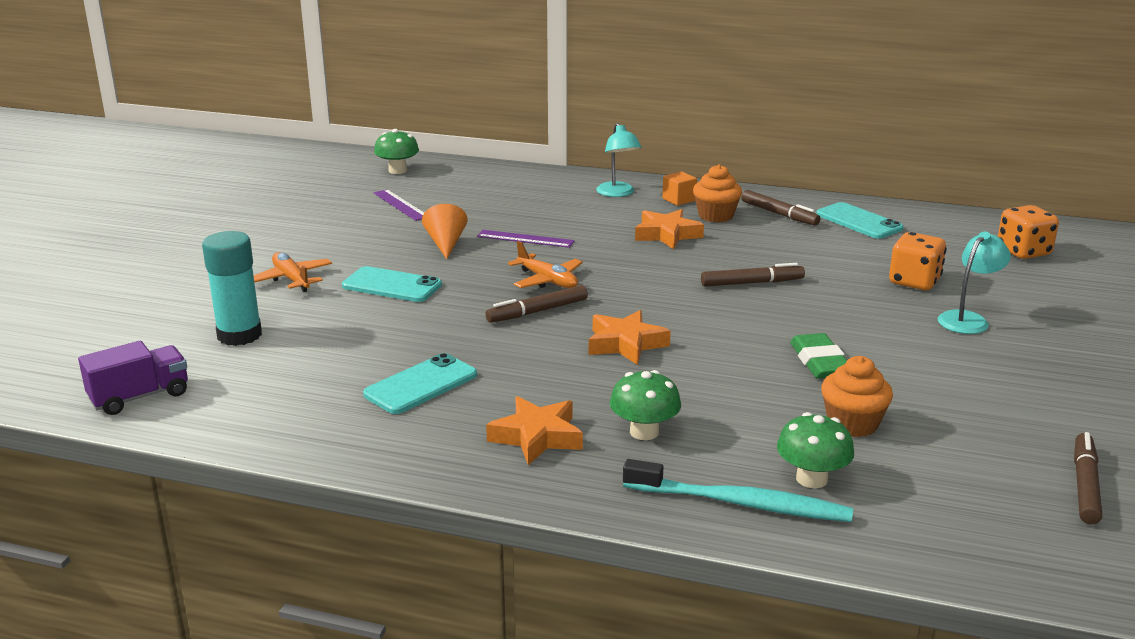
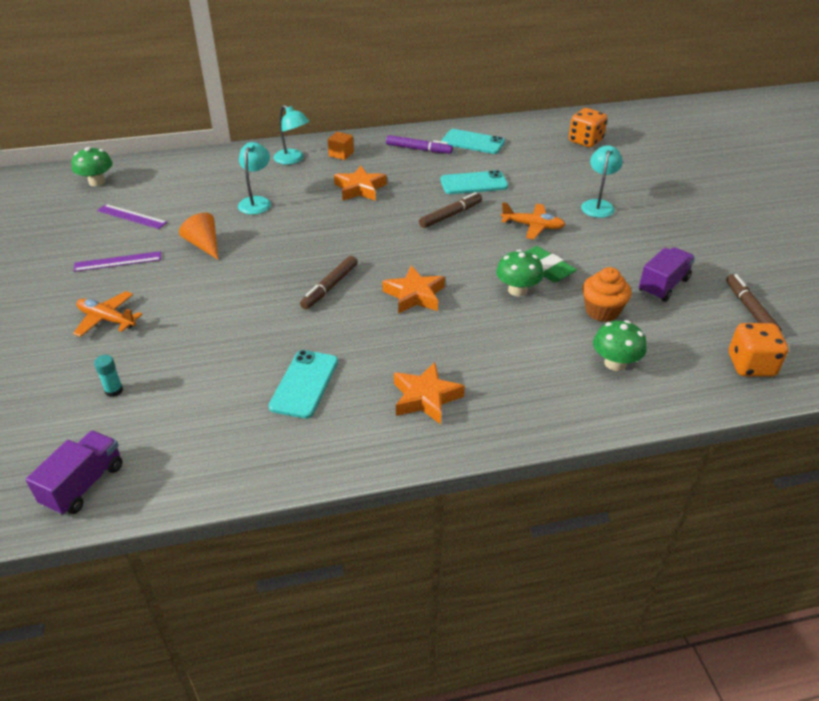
camera: 30 degrees left, 15 degrees up
turquoise glue stick [202,231,262,346] -> turquoise glue stick [94,355,123,397], size x0.45
turquoise phone [342,266,442,302] -> turquoise phone moved to [440,170,508,194]
purple ruler [477,230,574,248] -> purple ruler moved to [74,251,161,272]
orange plane [508,241,583,288] -> orange plane moved to [501,202,566,239]
green mushroom [610,370,681,440] -> green mushroom moved to [496,250,544,296]
turquoise toothbrush [623,459,853,522] -> none
orange cupcake [693,164,742,222] -> none
brown marker [741,190,821,226] -> purple marker [386,135,453,154]
orange dice [889,232,947,290] -> orange dice moved to [729,323,789,377]
none -> turquoise lamp [238,142,271,215]
none -> purple truck [639,247,695,302]

